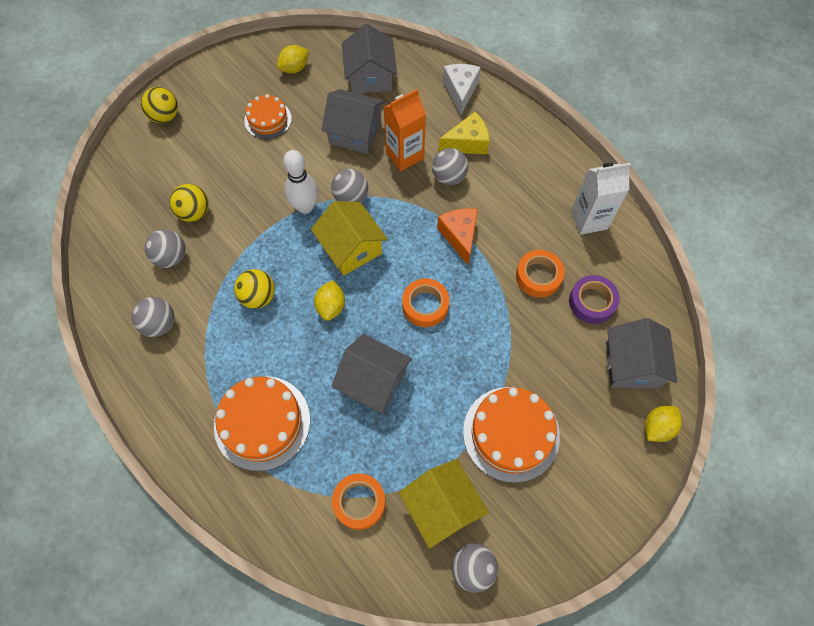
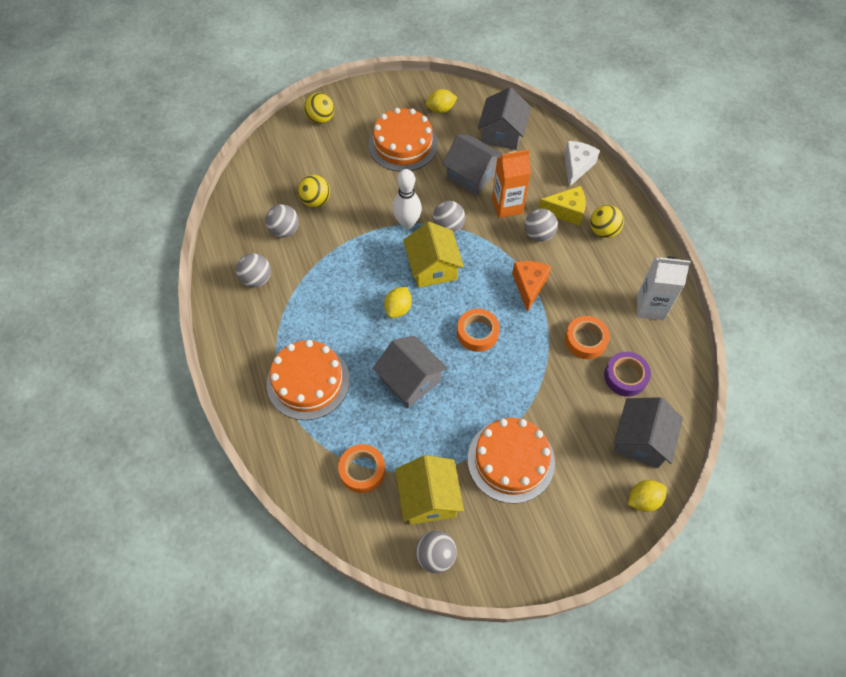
camera: 20 degrees right, 5 degrees down
yellow ball [234,269,275,309] -> yellow ball moved to [590,205,624,238]
orange cake [244,94,292,139] -> orange cake [369,108,438,172], size x1.67

